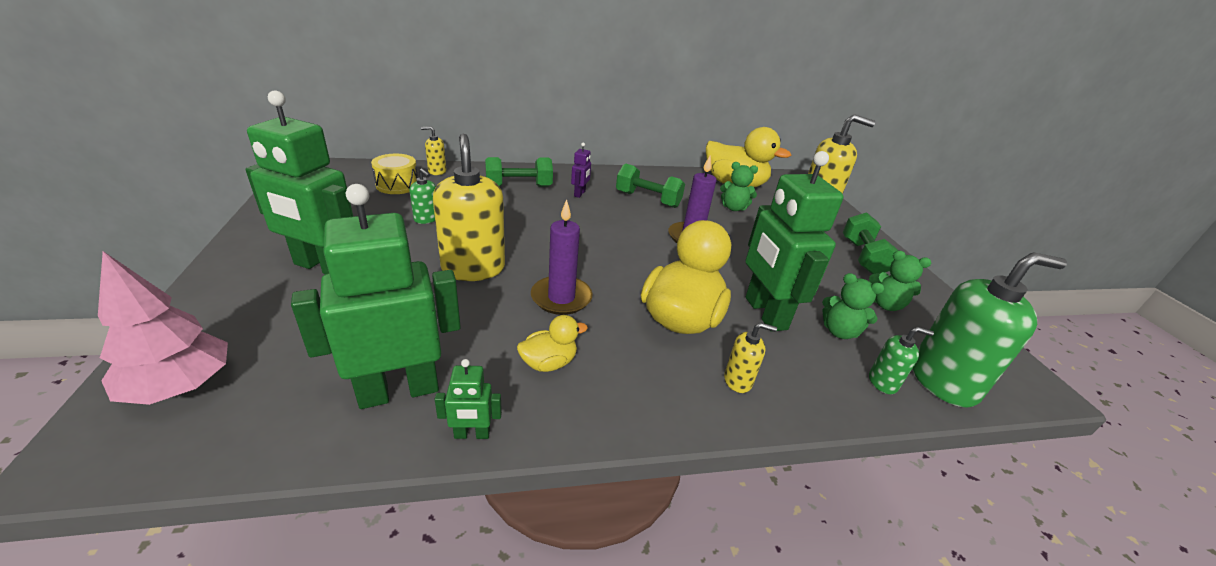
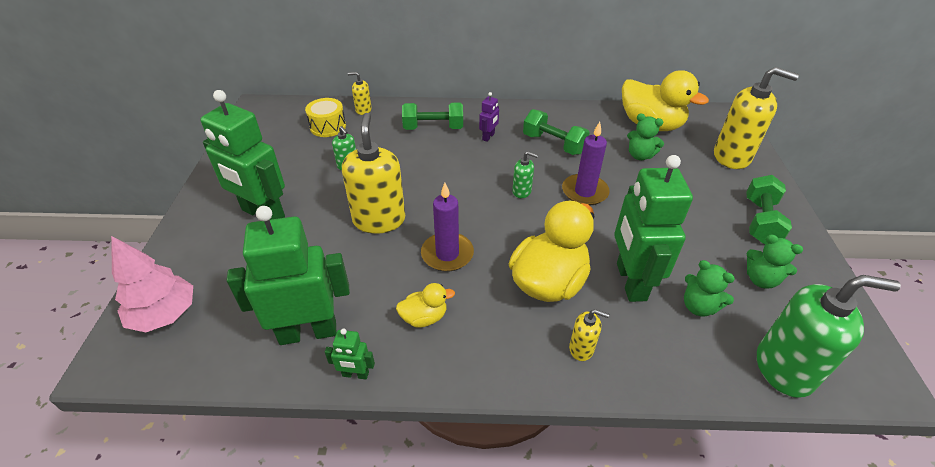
camera: 15 degrees right, 10 degrees up
green soap dispenser [869,327,934,394] -> green soap dispenser moved to [512,151,538,198]

